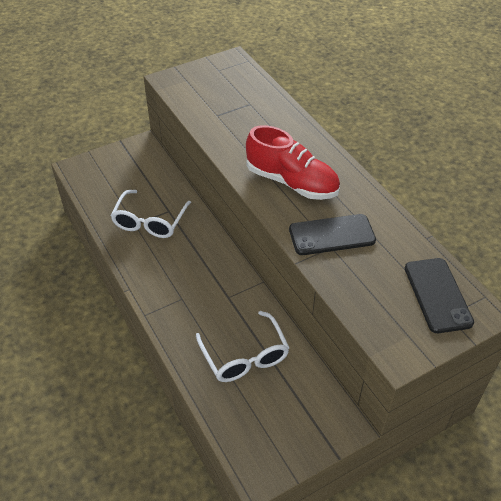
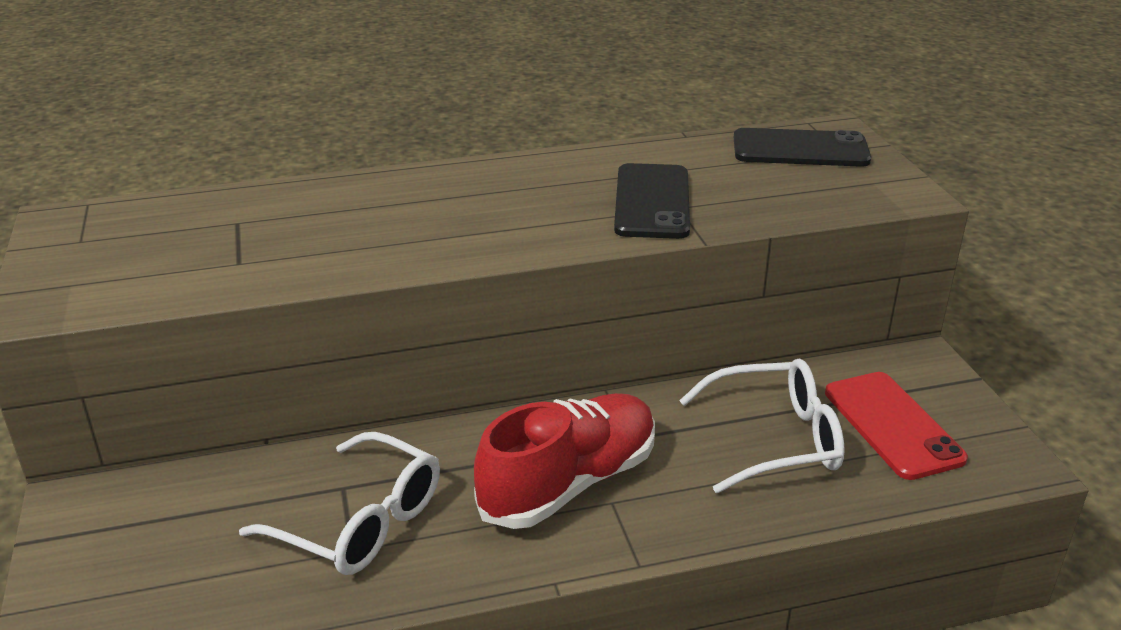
camera: 75 degrees left, 15 degrees down
red shoe [246,125,340,200] -> red shoe moved to [474,393,655,529]
none -> red phone [825,372,968,480]

